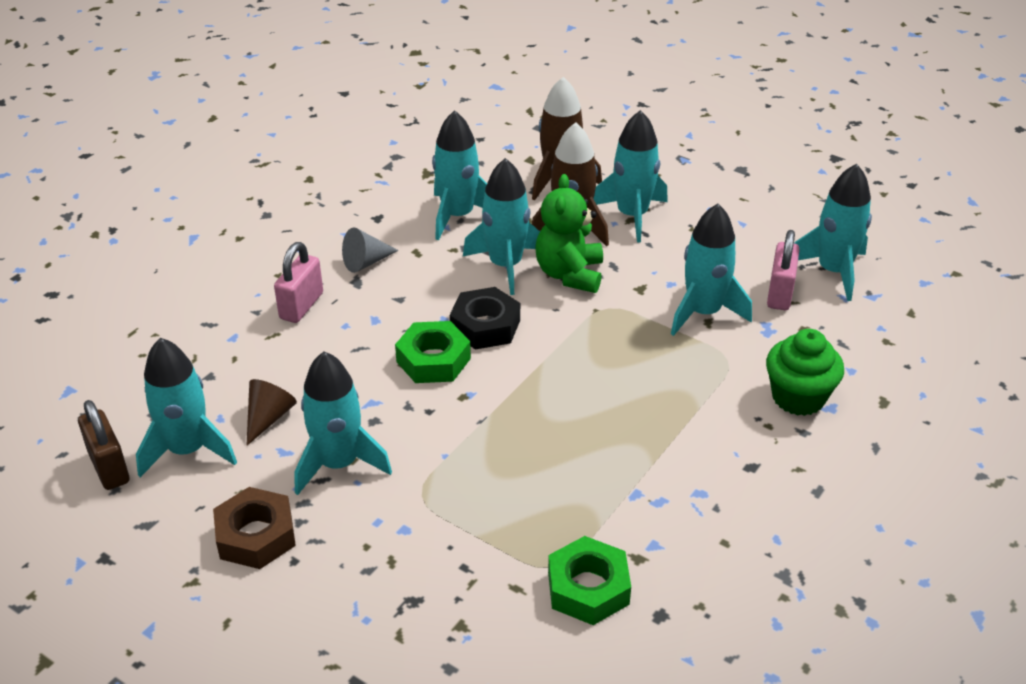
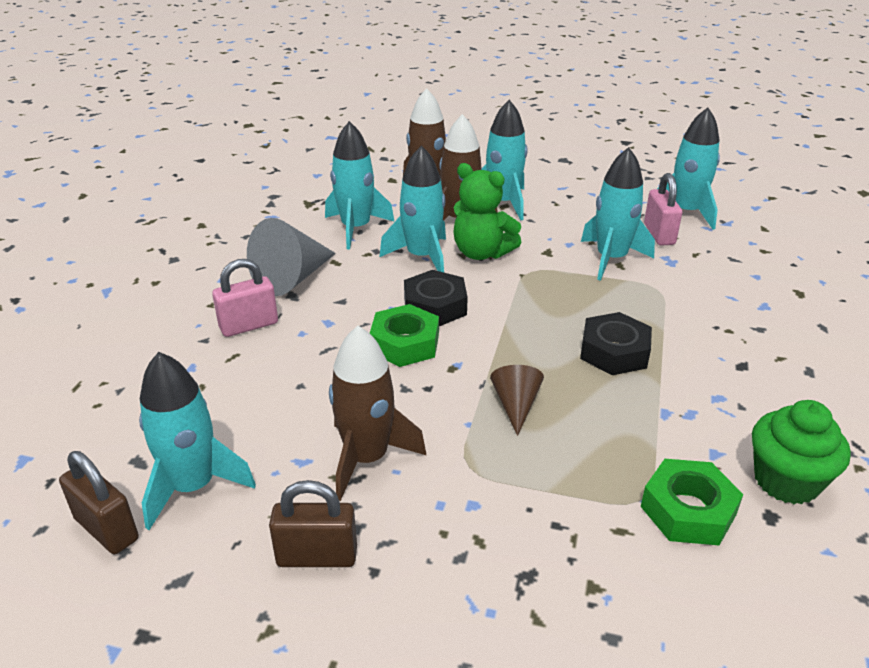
camera: 20 degrees left, 5 degrees down
brown nut [213,487,296,569] -> brown padlock [269,480,357,567]
brown cone [247,379,297,446] -> brown cone moved to [490,365,544,436]
pink padlock [274,242,323,323] -> pink padlock turned 60 degrees clockwise [212,259,278,337]
turquoise rocket [294,351,392,495] -> brown rocket [329,326,427,501]
grey cone [342,227,399,273] -> grey cone [247,218,336,296], size x1.74
green teddy bear [535,174,603,293] -> green teddy bear turned 45 degrees counterclockwise [454,163,521,260]
green cupcake [766,329,844,416] -> green cupcake moved to [752,400,851,504]
none -> black nut [580,312,652,375]

